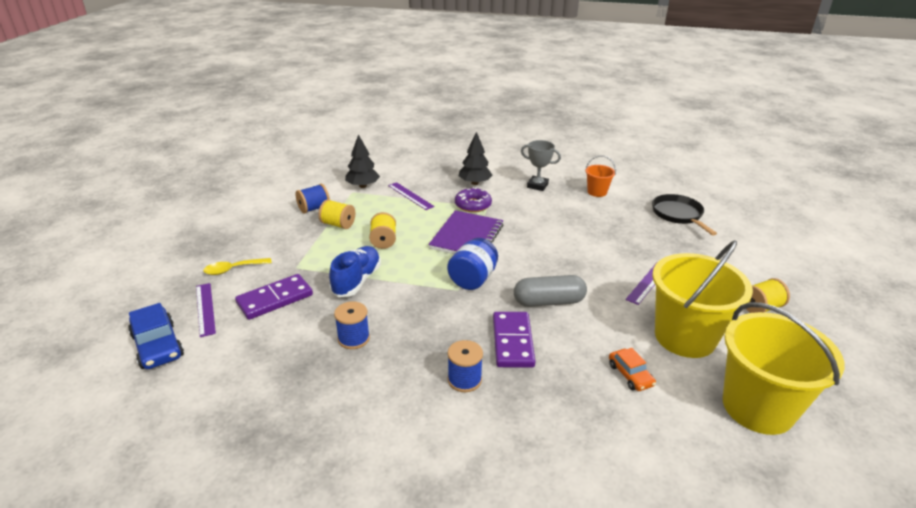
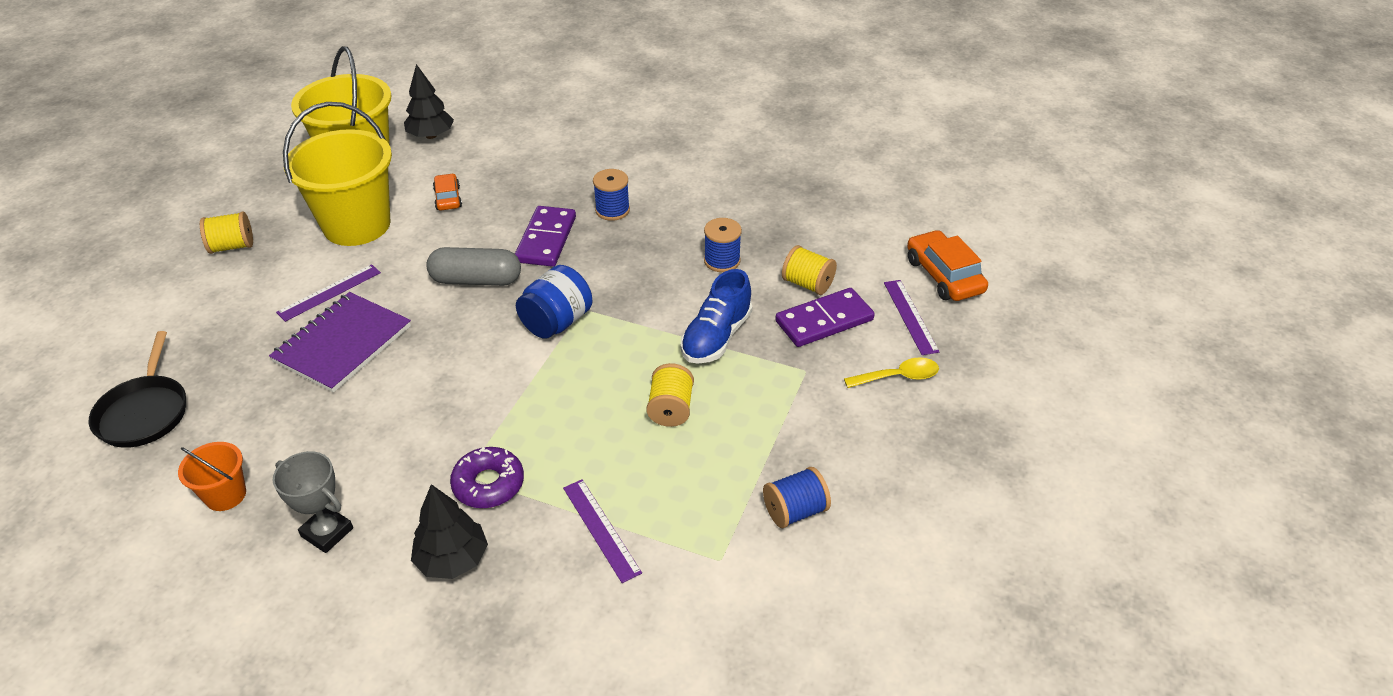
camera: 170 degrees left, 10 degrees up
blue car [128,303,184,369] -> orange car [907,230,988,301]
yellow spool [318,199,355,229] -> yellow spool moved to [782,245,837,295]
black tree [345,134,380,188] -> black tree moved to [404,64,454,139]
purple notebook [428,210,503,254] -> purple notebook moved to [269,292,411,393]

